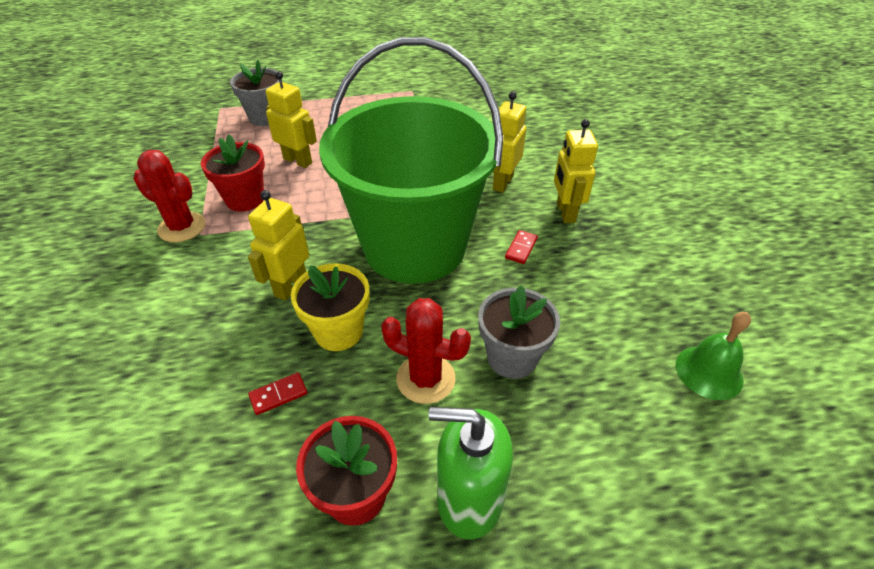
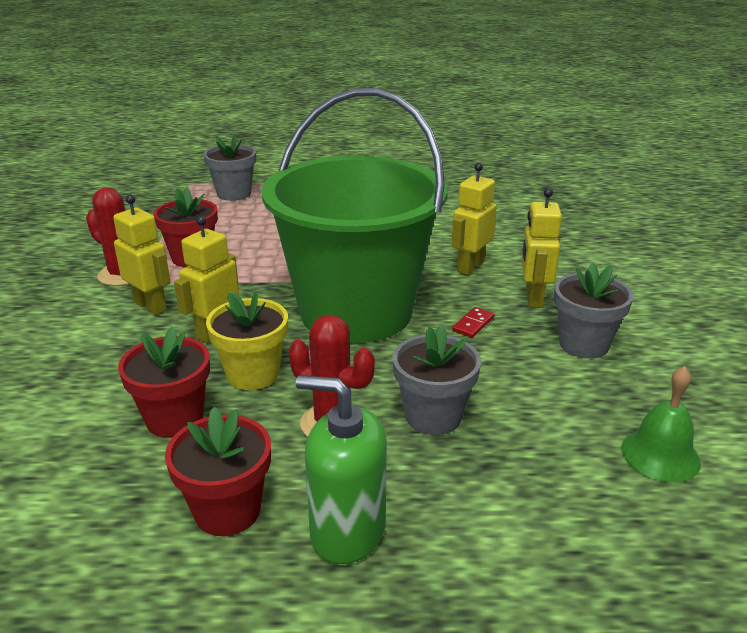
camera: 10 degrees right, 15 degrees down
red domino [248,372,307,415] -> red flower pot [118,326,210,438]
yellow robot [266,71,317,168] -> yellow robot moved to [113,195,171,315]
none -> grey flower pot [554,263,634,359]

